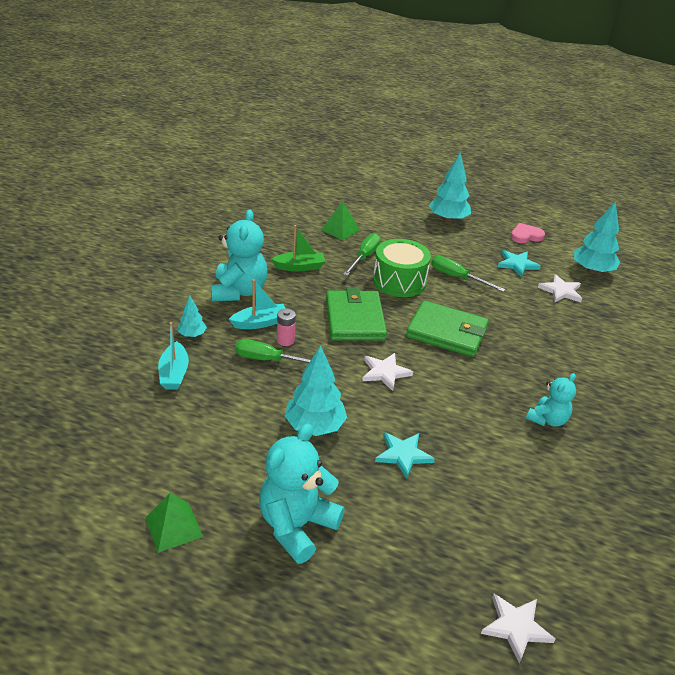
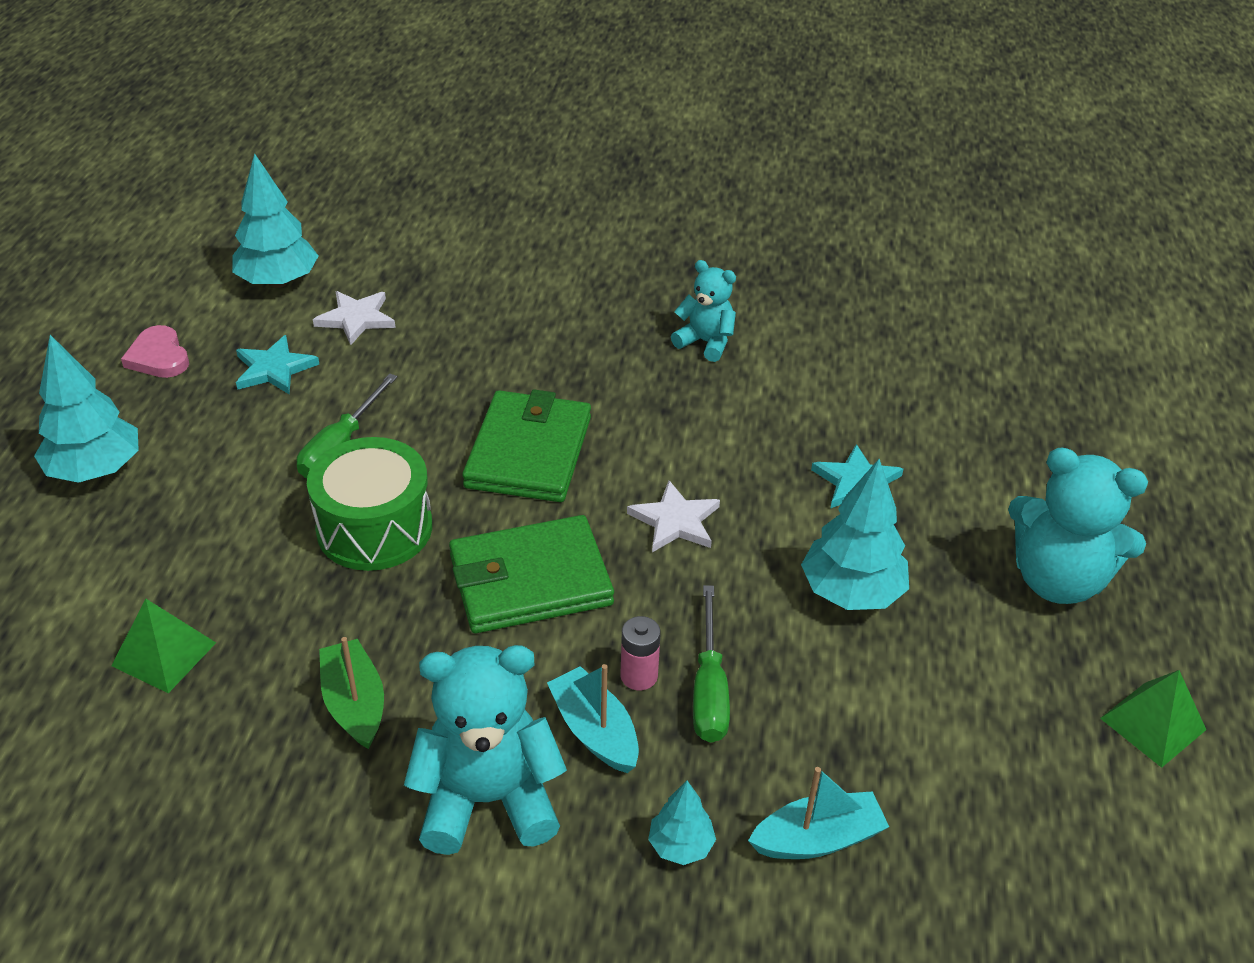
camera: 100 degrees left, 5 degrees up
green screwdriver [343,233,381,276] -> none
white star [481,594,555,664] -> none

